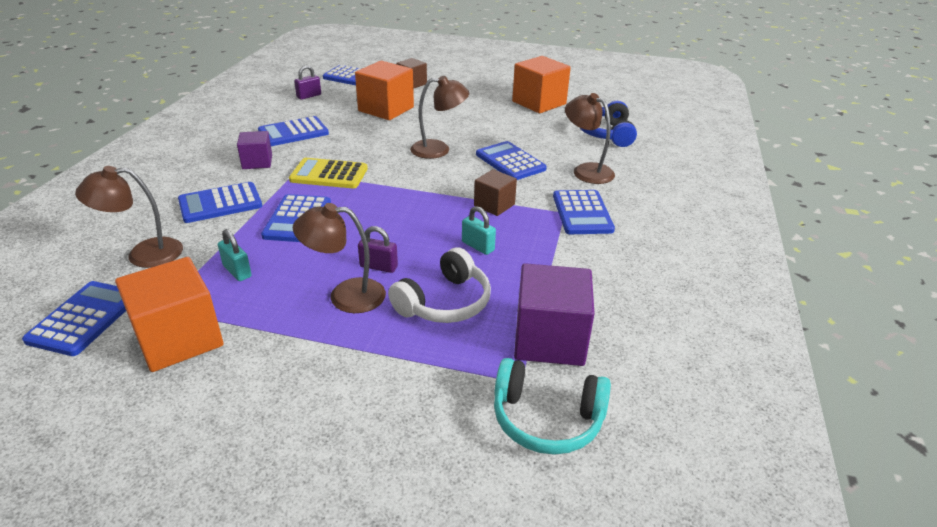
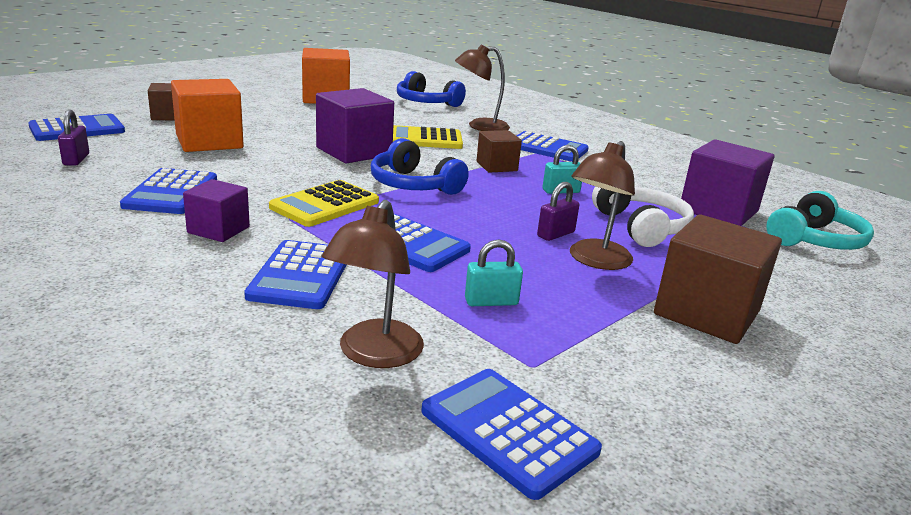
camera: 60 degrees left, 10 degrees down
orange cube [115,257,223,372] -> none
brown lamp [410,76,469,159] -> purple cube [316,88,394,163]
blue calculator [476,141,547,180] -> yellow calculator [393,125,463,149]
none -> blue headphones [371,138,469,195]
none -> brown cube [654,214,782,344]

